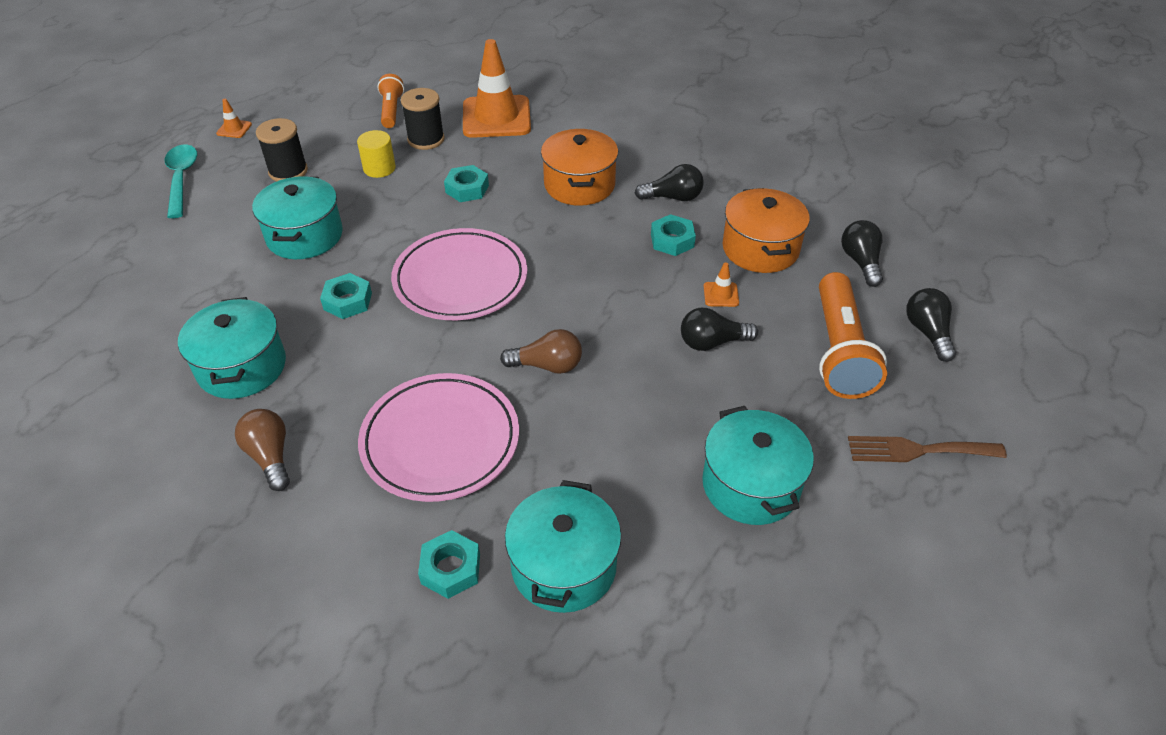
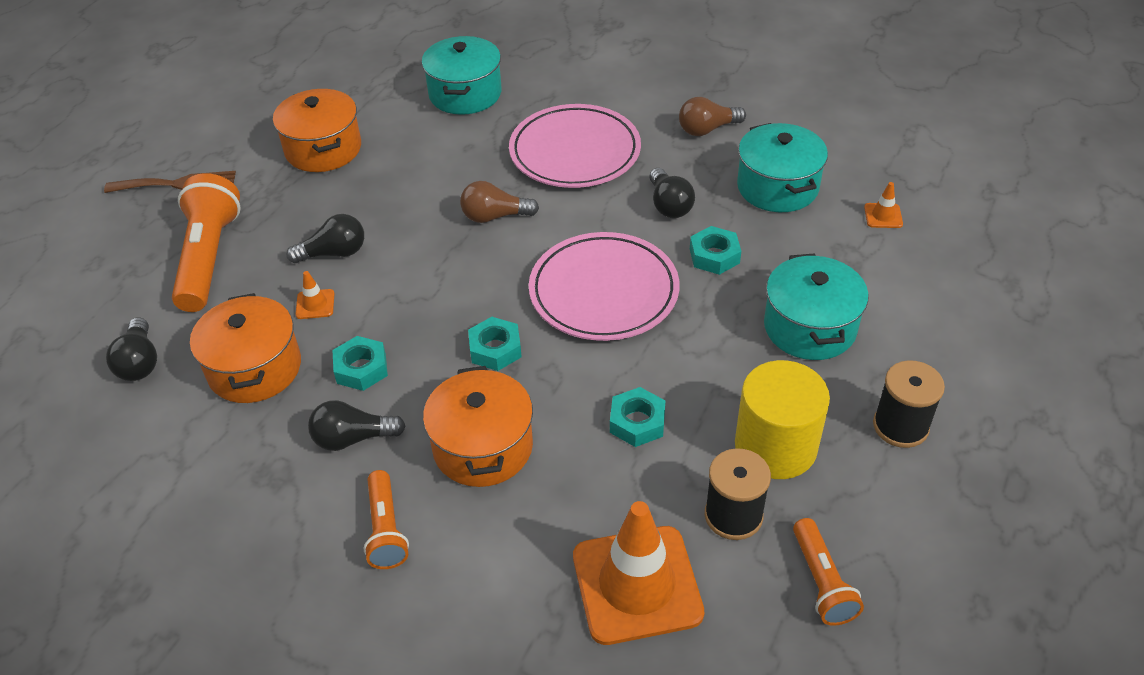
camera: 175 degrees right, 0 degrees up
turquoise spoon [165,145,197,218] -> none
orange traffic cone [216,99,252,138] -> orange traffic cone moved to [864,182,903,228]
brown light bulb [235,409,290,491] -> brown light bulb turned 105 degrees clockwise [679,97,746,136]
yellow cylinder [357,130,396,178] -> yellow cylinder [735,360,830,479], size x1.75
turquoise nut [418,530,480,599] -> turquoise nut moved to [468,317,522,371]
turquoise pot [702,406,814,525] -> orange pot [273,89,361,172]
black light bulb [906,288,956,362] -> black light bulb moved to [649,168,695,218]
none -> orange flashlight [364,470,409,569]

